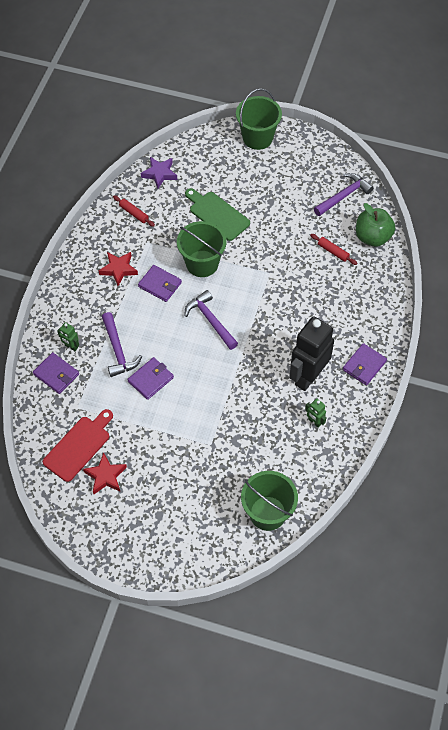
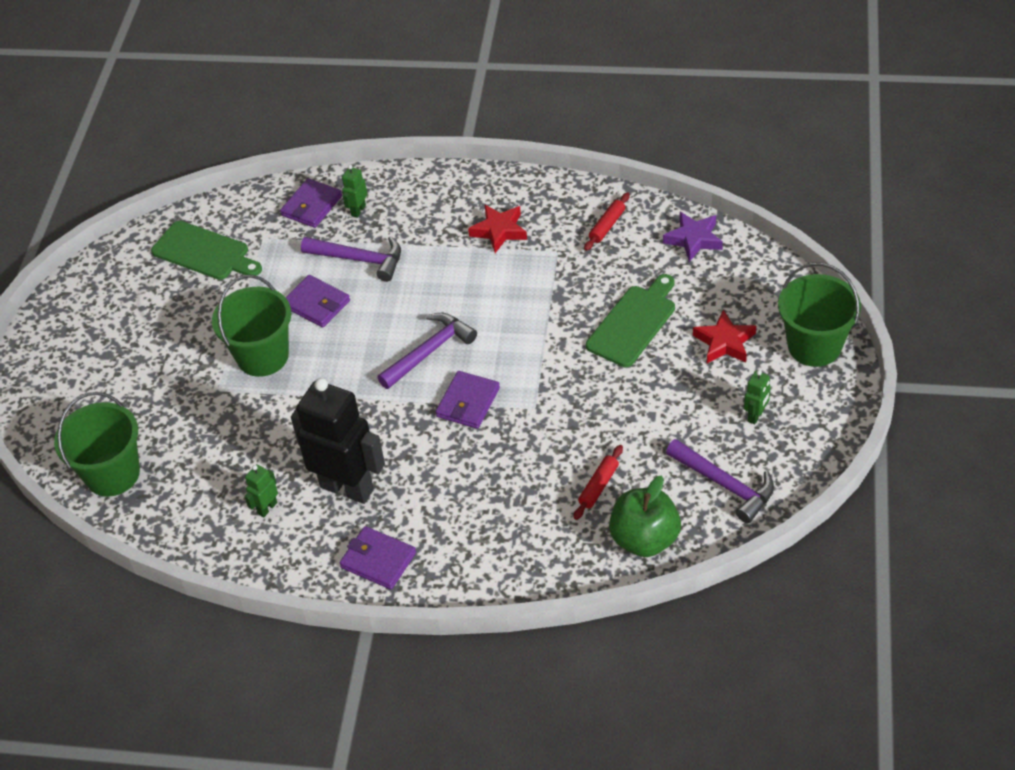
camera: 85 degrees right, 10 degrees down
red cutting board [43,409,113,482] -> green cutting board [151,221,262,280]
red star [83,452,127,494] -> red star moved to [693,310,756,363]
purple hammer [102,312,142,377] -> purple hammer turned 135 degrees counterclockwise [301,236,401,282]
purple wallet [138,265,182,302] -> purple wallet moved to [436,371,500,429]
green bucket [177,221,226,277] -> green bucket moved to [212,275,291,377]
none -> green robot [744,370,771,424]

